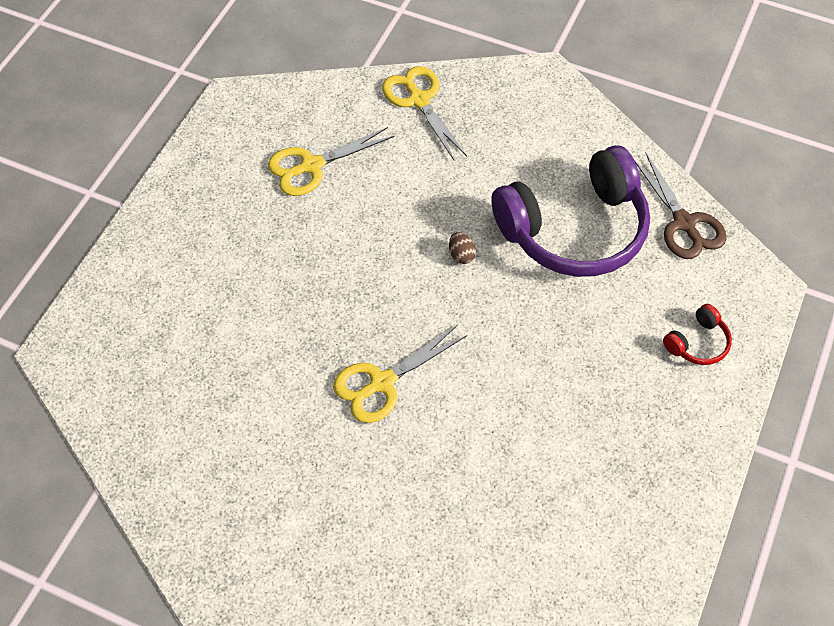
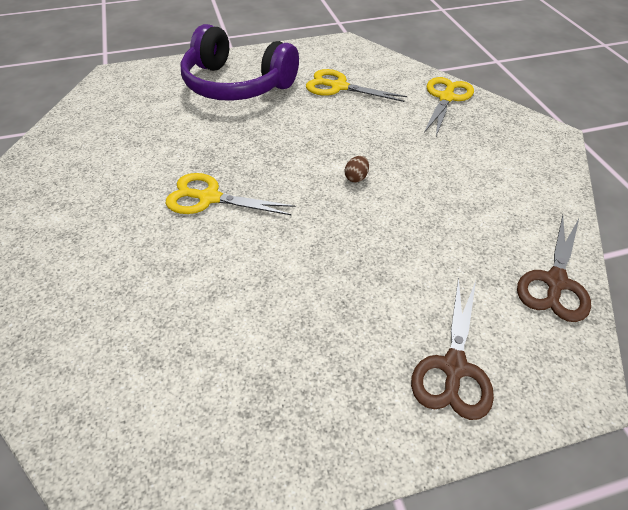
camera: 50 degrees right, 10 degrees down
purple headphones [491,145,650,277] -> purple headphones moved to [180,24,299,101]
red headphones [663,304,732,365] -> brown scissors [411,277,494,420]

